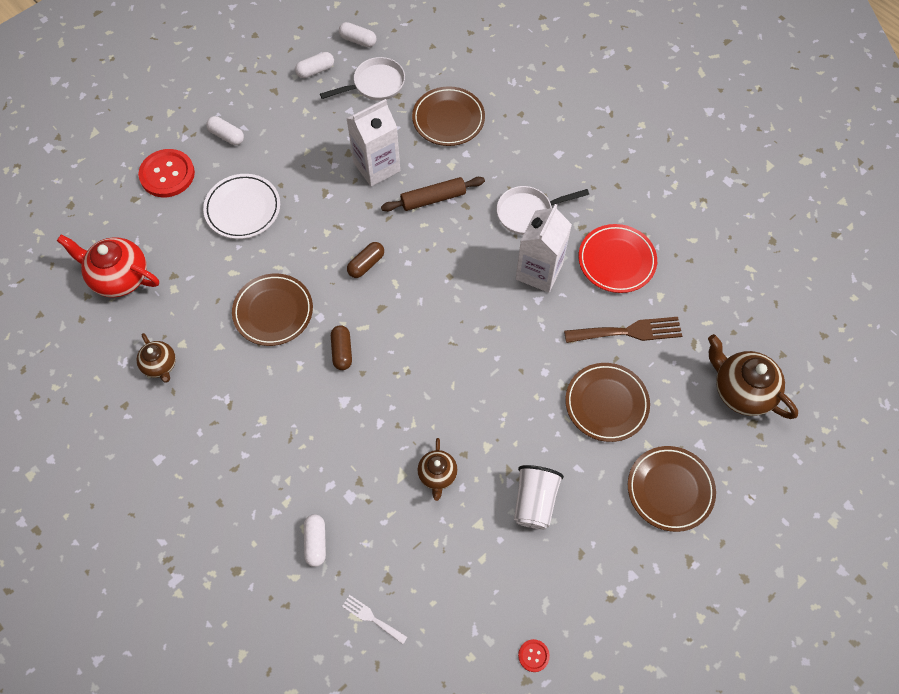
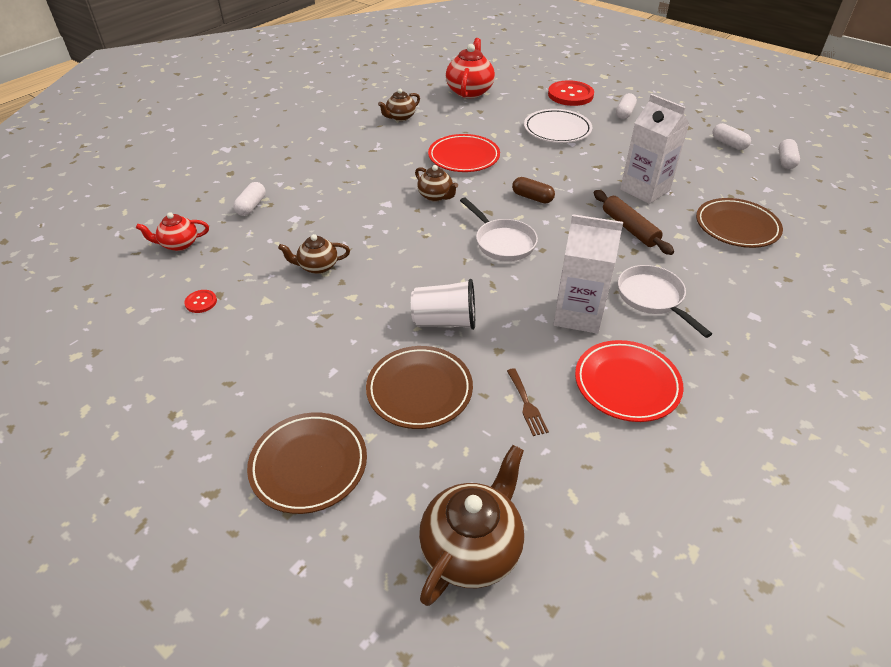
camera: 80 degrees right, 20 degrees down
brown plate [232,273,313,346] -> red plate [428,134,500,172]
white capsule [304,514,326,567] -> white capsule turned 60 degrees counterclockwise [233,182,265,216]
white pan [320,57,405,101] -> white pan moved to [460,197,538,261]
brown capsule [331,325,352,370] -> brown teapot [415,165,458,201]
white fork [342,595,407,644] -> red teapot [136,212,209,251]
white cup [514,465,564,529] -> white cup moved to [411,279,475,330]
red button [518,639,550,672] -> red button moved to [184,290,217,313]
brown fork [564,317,682,343] -> brown fork [507,368,549,436], size x0.54

